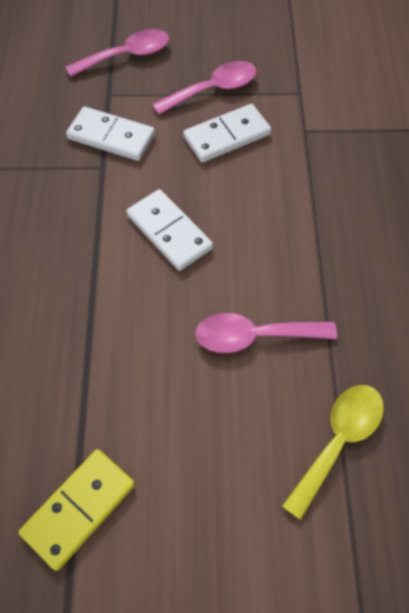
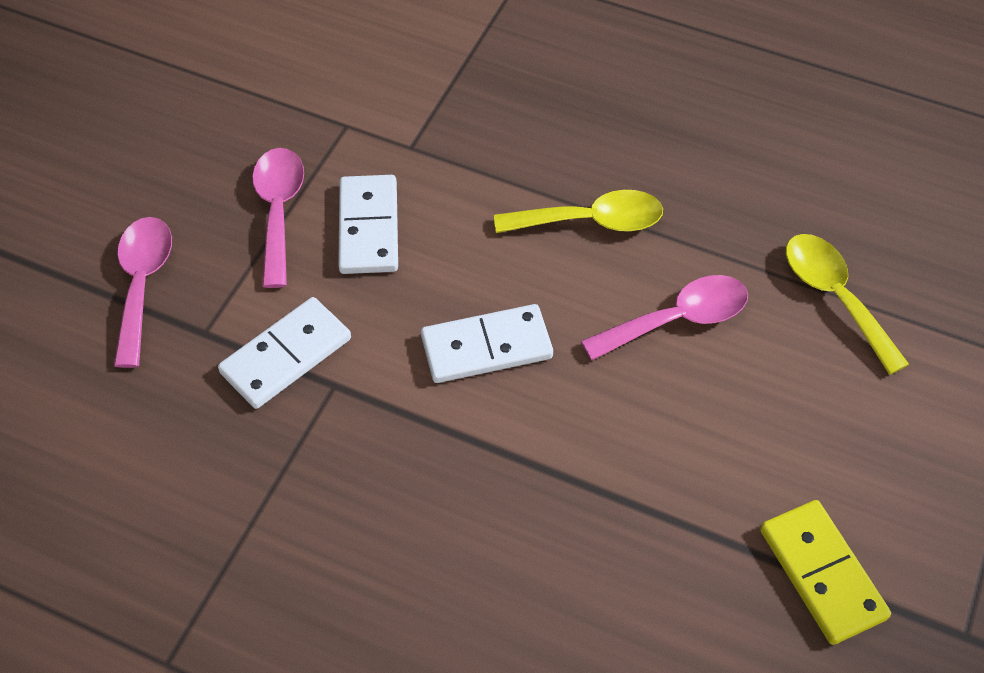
camera: 65 degrees left, 5 degrees down
pink spoon [195,313,337,353] -> pink spoon turned 135 degrees counterclockwise [581,275,748,360]
none -> yellow spoon [494,190,663,233]

